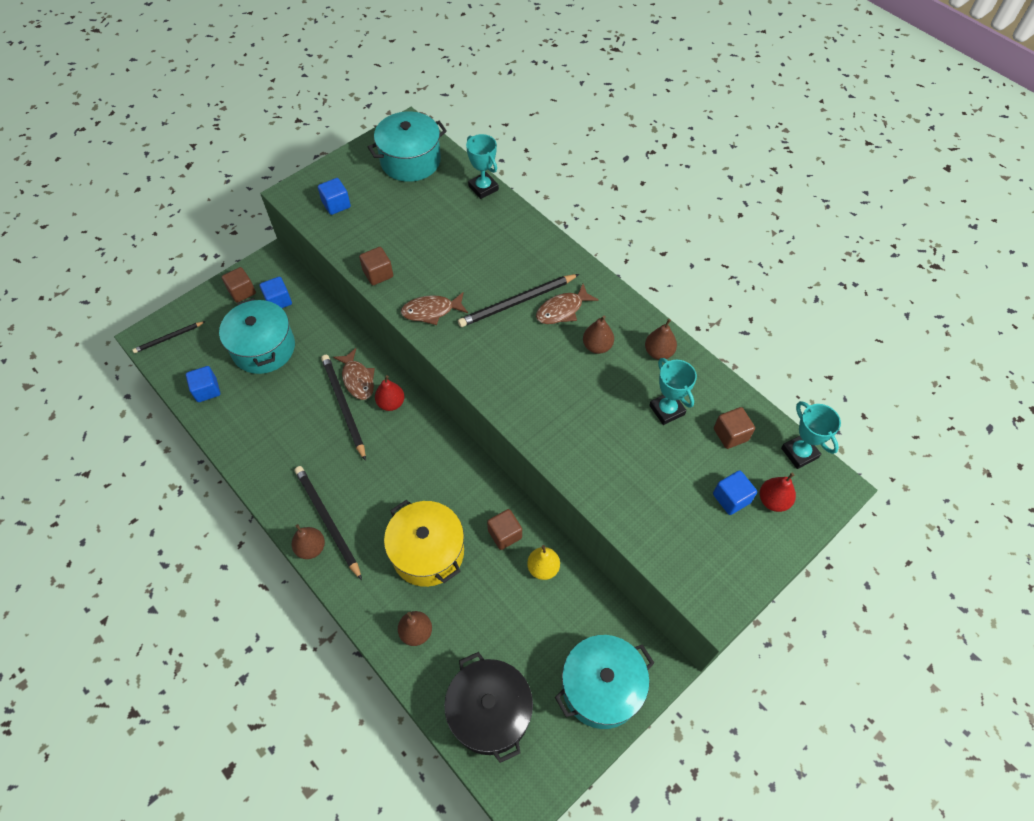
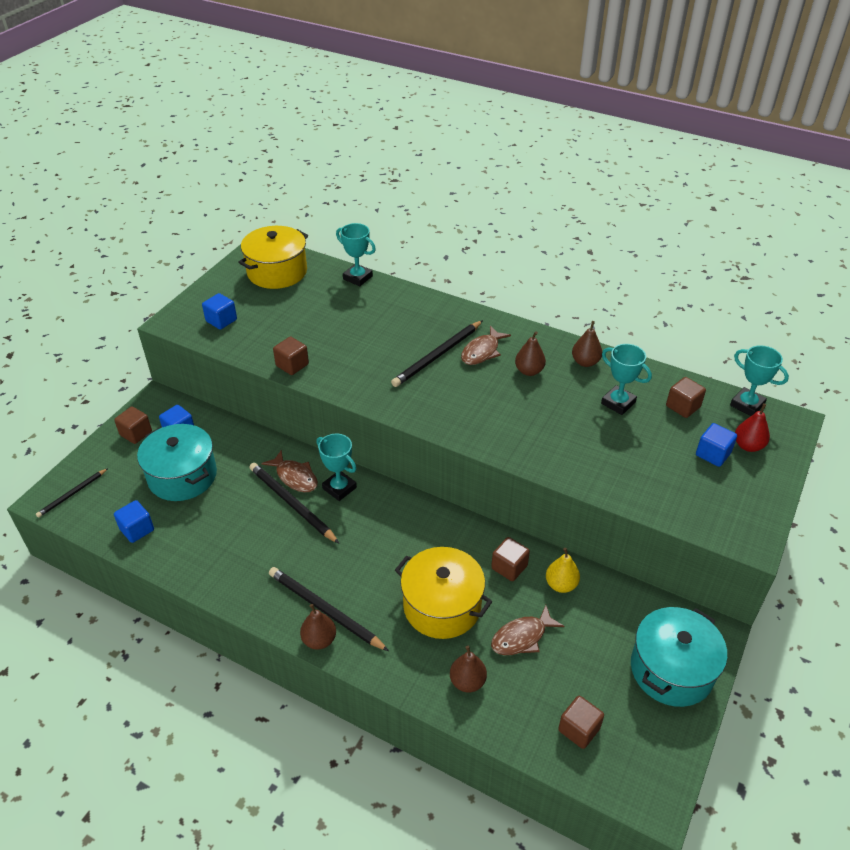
camera: 20 degrees left, 15 degrees down
turquoise pot [368,111,447,182] -> yellow pot [238,226,308,289]
red pear [375,375,405,411] -> turquoise trophy [316,434,357,501]
brown fish [401,292,468,325] -> brown fish moved to [491,605,564,655]
black pot [444,652,533,763] -> brown cube [558,696,604,749]

